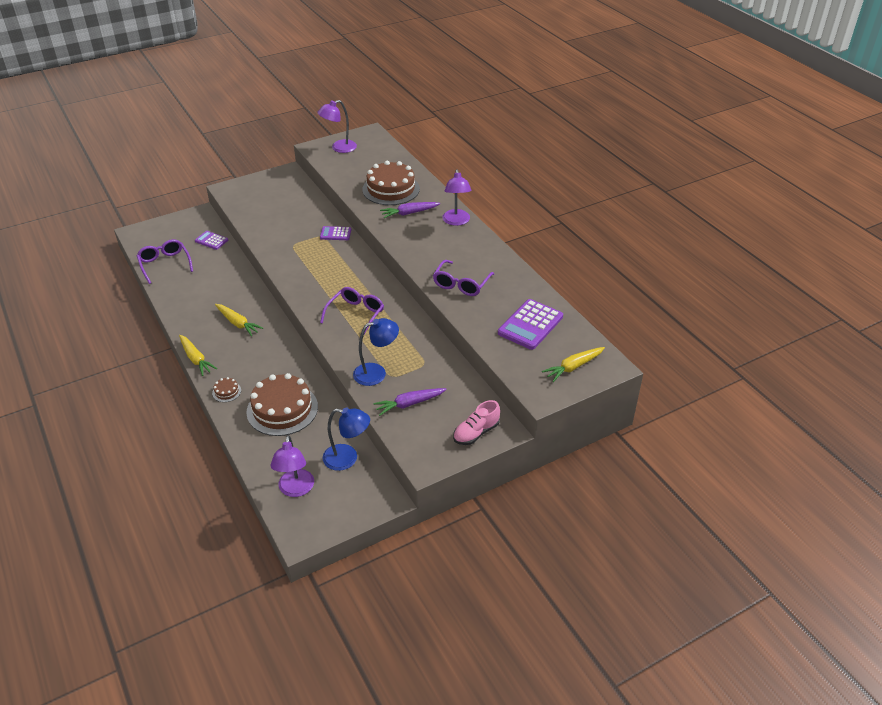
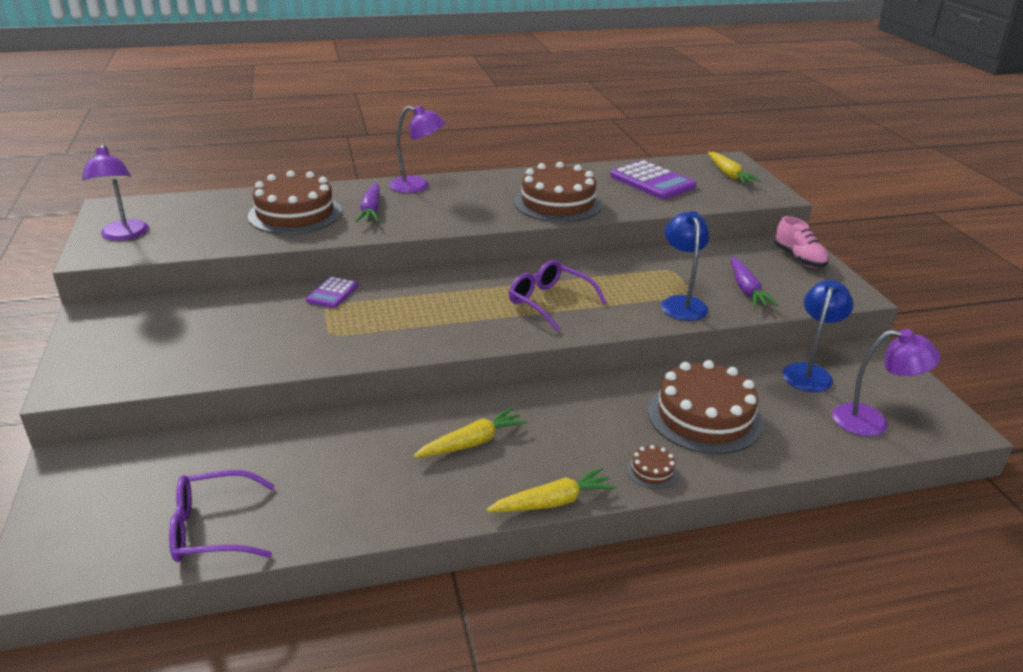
camera: 75 degrees left, 10 degrees down
purple calculator [195,231,228,250] -> none
purple glasses [433,260,494,296] -> brown cake [514,162,602,222]

